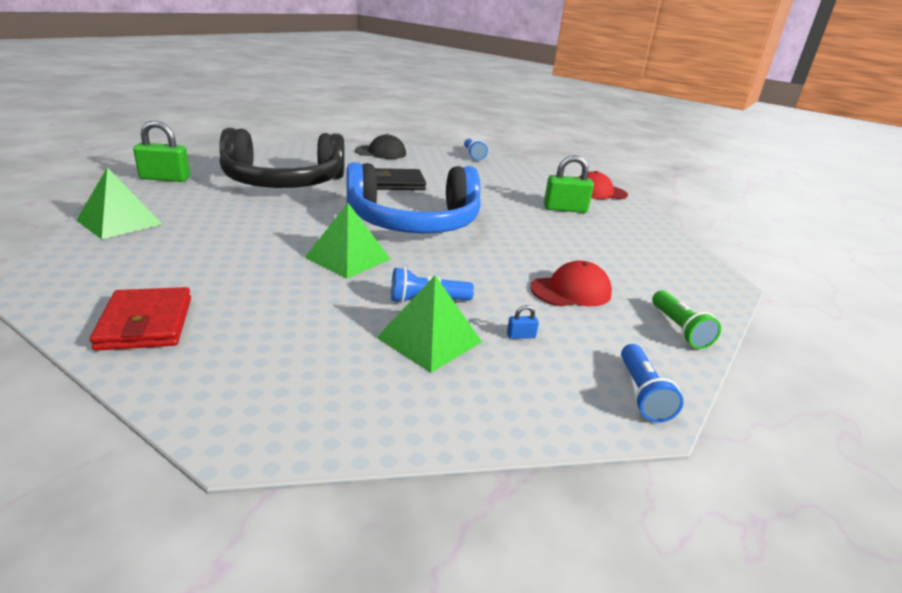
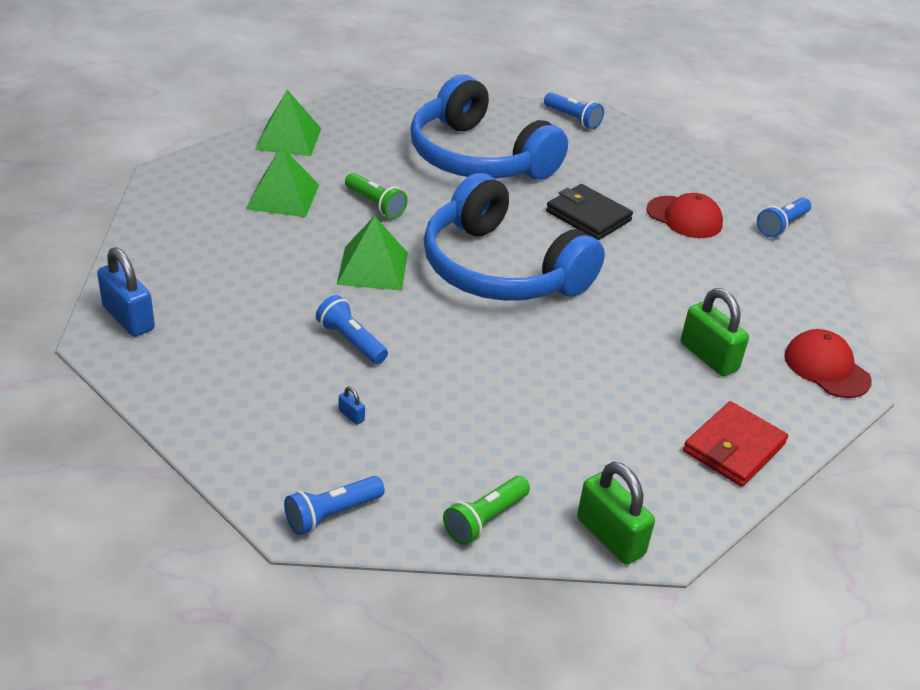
camera: 55 degrees right, 10 degrees up
red wallet [90,287,191,351] -> red wallet moved to [683,401,788,487]
green padlock [133,120,190,182] -> green padlock moved to [577,462,655,565]
black headphones [219,128,345,188] -> blue headphones [410,75,568,180]
black cap [355,134,406,159] -> none
green pyramid [376,275,482,373] -> green pyramid moved to [246,146,319,217]
red cap [530,260,612,306] -> red cap moved to [646,193,723,238]
none -> blue padlock [97,247,155,337]
none -> green flashlight [345,173,408,219]
none -> blue flashlight [544,92,604,129]

